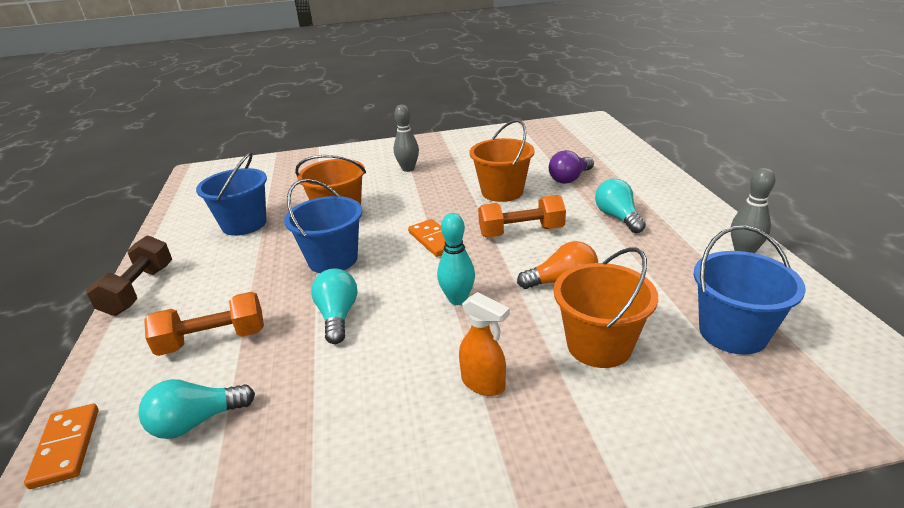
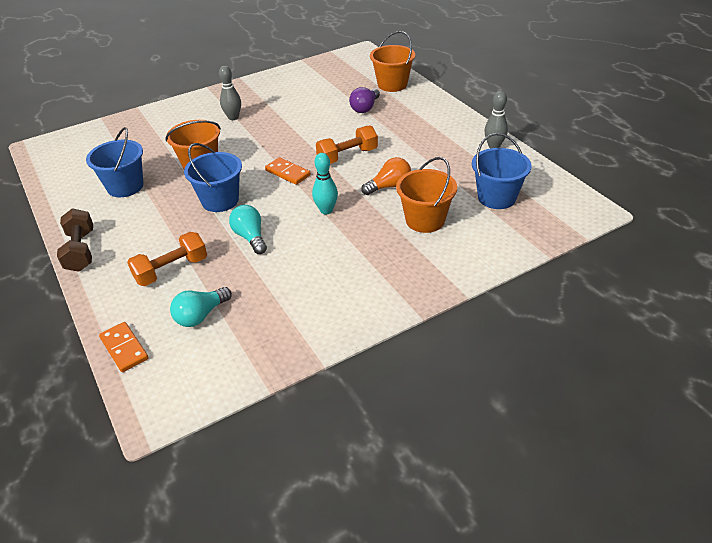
camera: 20 degrees left, 10 degrees up
orange spray bottle [459,292,510,396] -> none
orange bucket [470,119,535,202] -> orange bucket moved to [370,31,415,92]
turquoise light bulb [595,179,646,233] -> none

